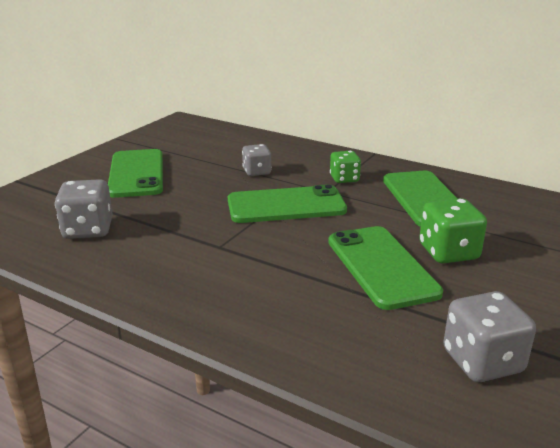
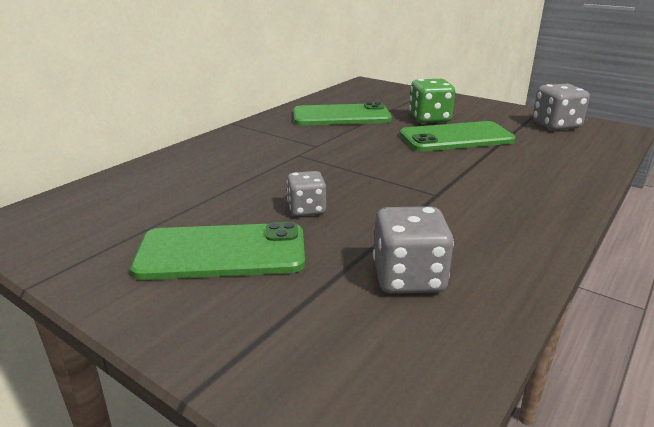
camera: 85 degrees left, 0 degrees up
green phone [228,184,347,223] -> none
grey dice [242,144,272,176] -> grey dice moved to [287,171,326,216]
green dice [330,151,361,183] -> none

